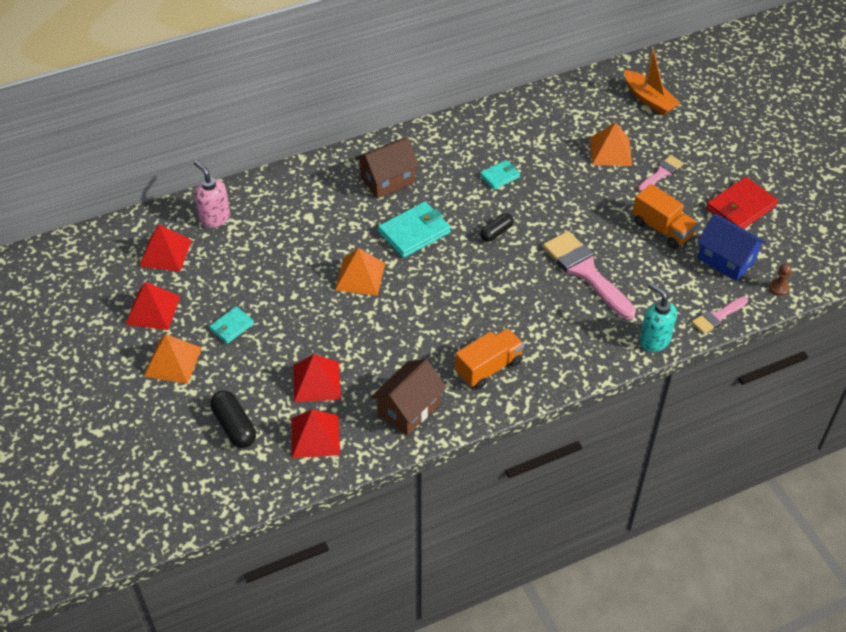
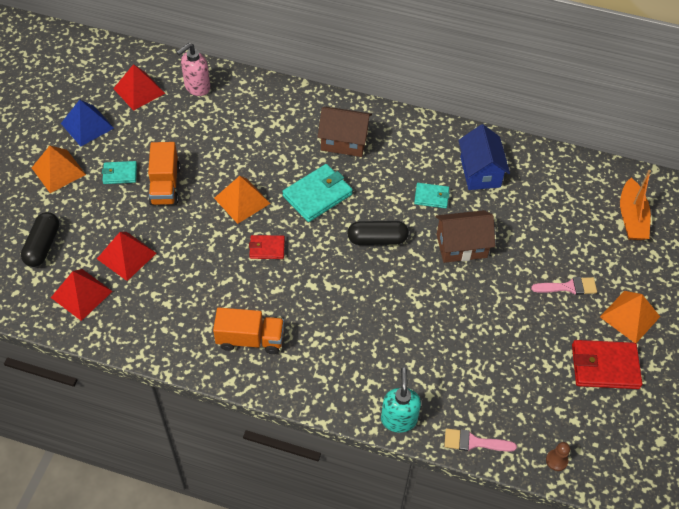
camera: 40 degrees right, 5 degrees up
red pyramid [125,282,180,330] -> blue pyramid [61,100,114,146]
pink soap dispenser [194,161,230,228] -> pink soap dispenser turned 135 degrees counterclockwise [177,43,210,96]
brown house [371,359,446,435] -> brown house moved to [436,210,495,263]
turquoise wallet [378,202,451,258] -> turquoise wallet turned 45 degrees counterclockwise [282,164,353,222]
black capsule [480,213,514,242] -> black capsule [347,221,409,245], size x1.51
pink brush [543,231,636,319] -> none
orange pyramid [590,122,632,166] -> orange pyramid moved to [600,291,660,343]
orange truck [633,184,698,249] -> orange truck moved to [148,142,180,205]
blue house [697,214,766,281] -> blue house moved to [458,124,510,190]
none -> red wallet [249,235,285,259]

